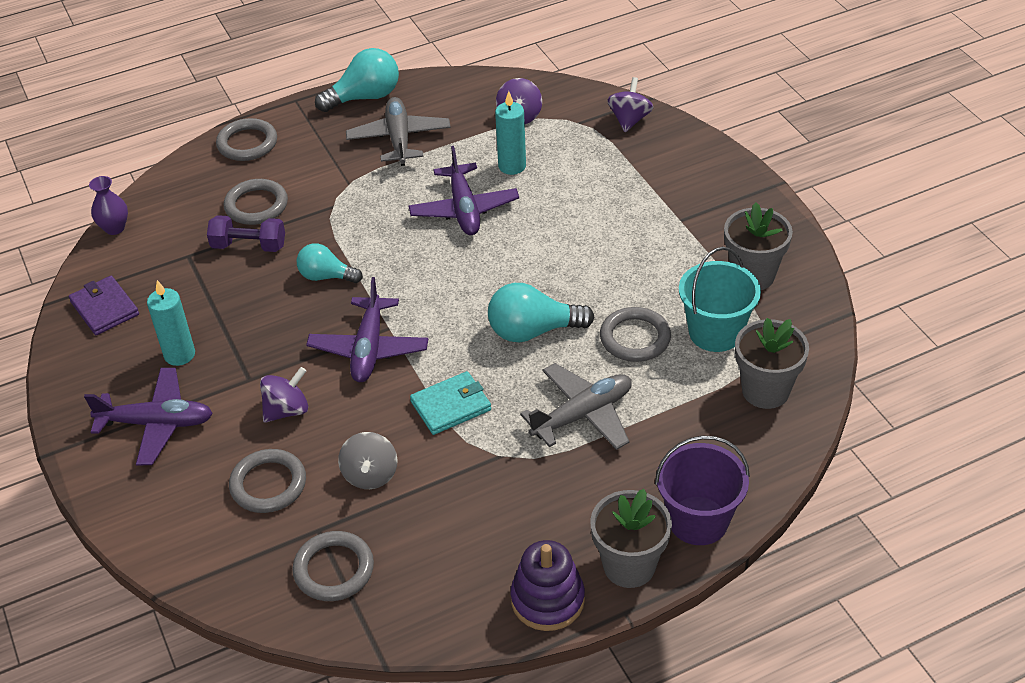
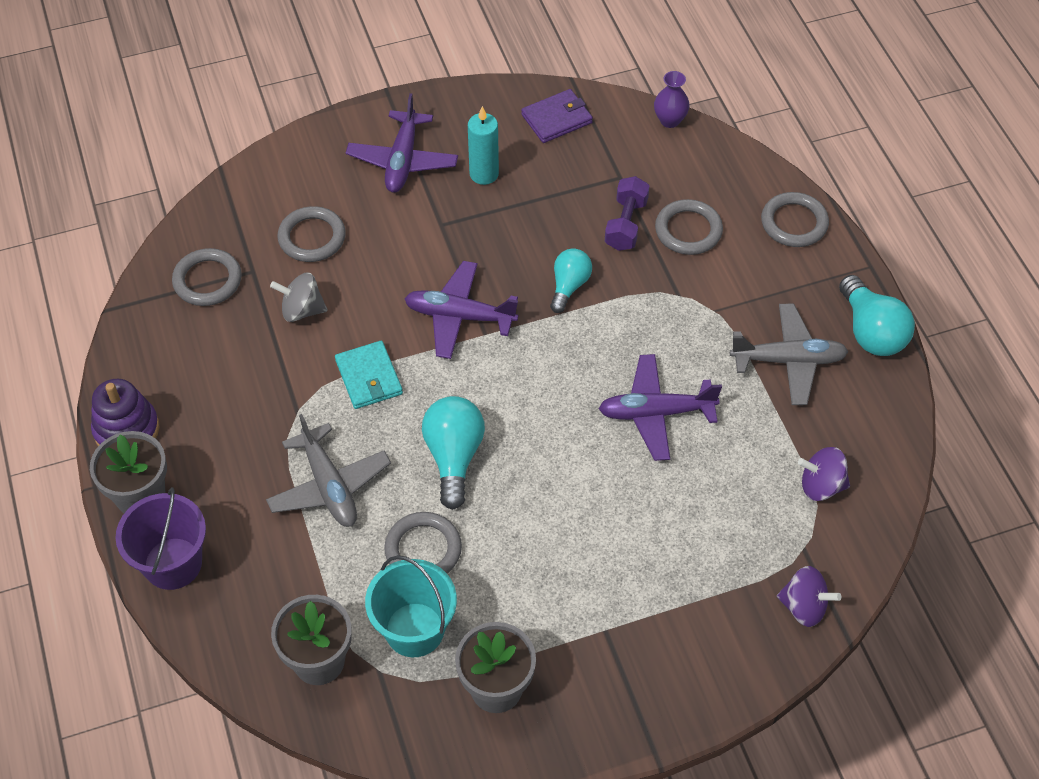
camera: 95 degrees right, 10 degrees up
purple spinning top [260,367,308,423] -> none
turquoise candle [495,91,526,175] -> none

